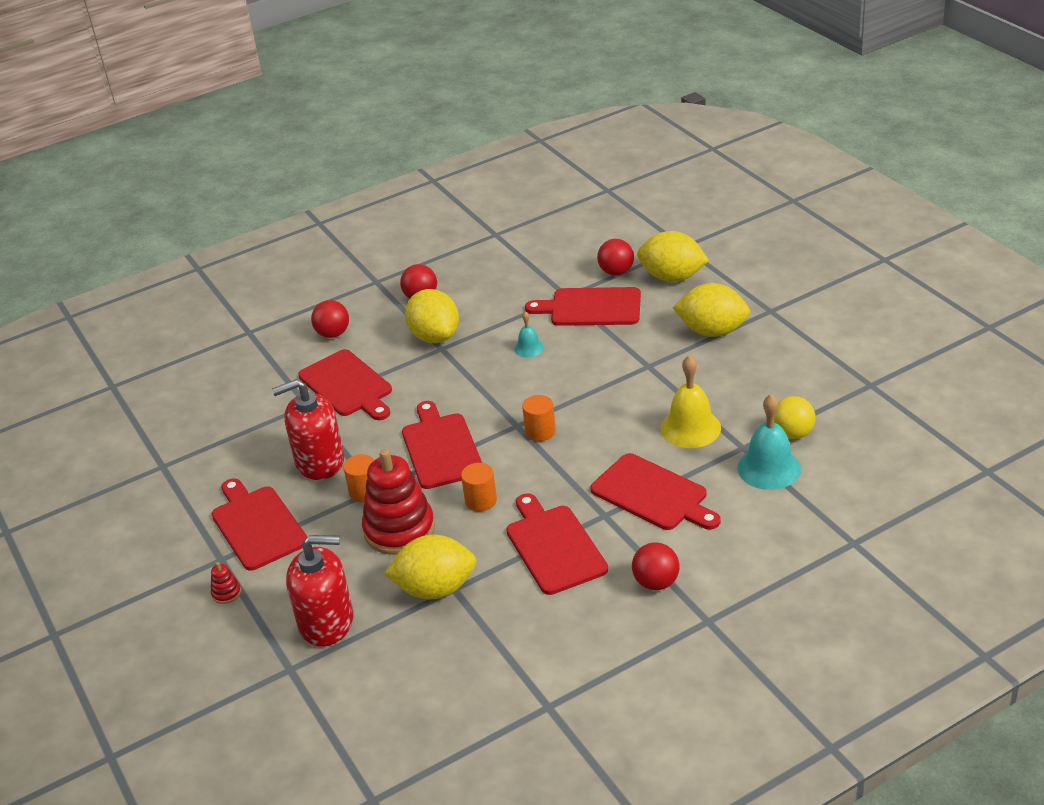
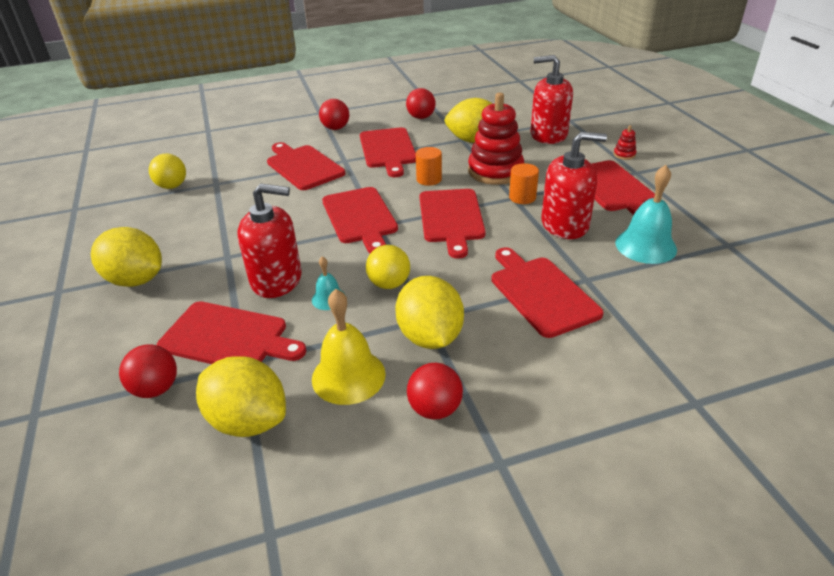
camera: 170 degrees left, 0 degrees up
red ball [311,300,349,338] -> red ball moved to [406,88,436,119]
orange cylinder [522,395,556,441] -> red cutting board [322,187,398,253]
yellow lemon [637,231,709,282] -> yellow lemon moved to [196,356,286,437]
yellow bell [661,355,721,448] -> yellow bell moved to [312,289,386,405]
turquoise bell [737,394,801,490] -> turquoise bell moved to [615,165,677,264]
none -> red soap dispenser [238,183,302,298]
none -> yellow ball [366,245,410,289]

